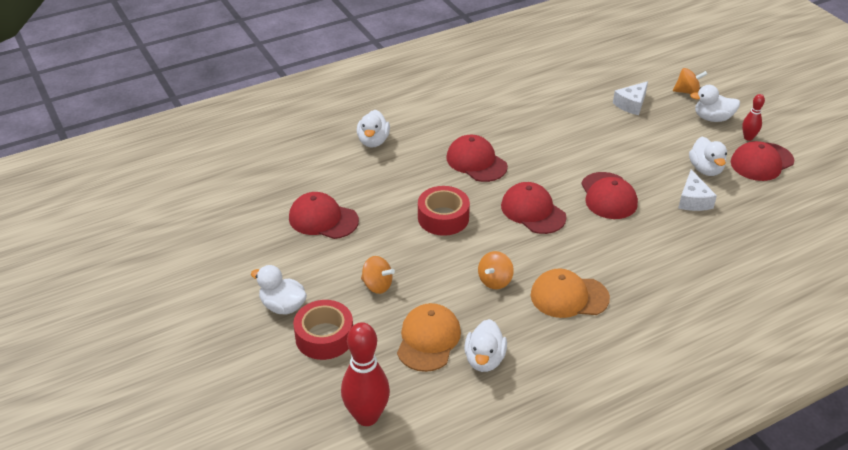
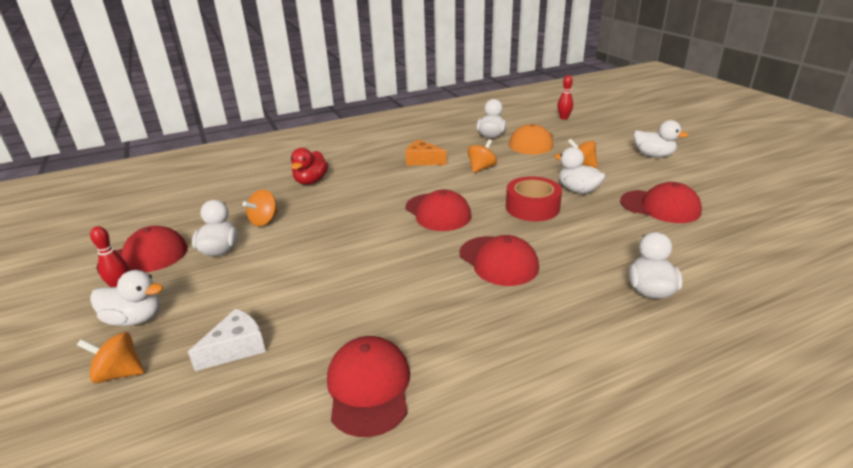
camera: 175 degrees left, 10 degrees down
red tape [293,300,353,360] -> none
red bowling pin [341,322,390,426] -> red bowling pin [557,75,573,120], size x0.52
orange cap [530,269,610,318] -> orange cheese [405,140,447,166]
red cap [581,172,638,219] -> red cap moved to [327,336,410,437]
white cheese [678,170,717,211] -> orange spinning top [243,189,278,226]
none -> red duck [291,148,328,185]
none -> white duck [554,147,606,194]

